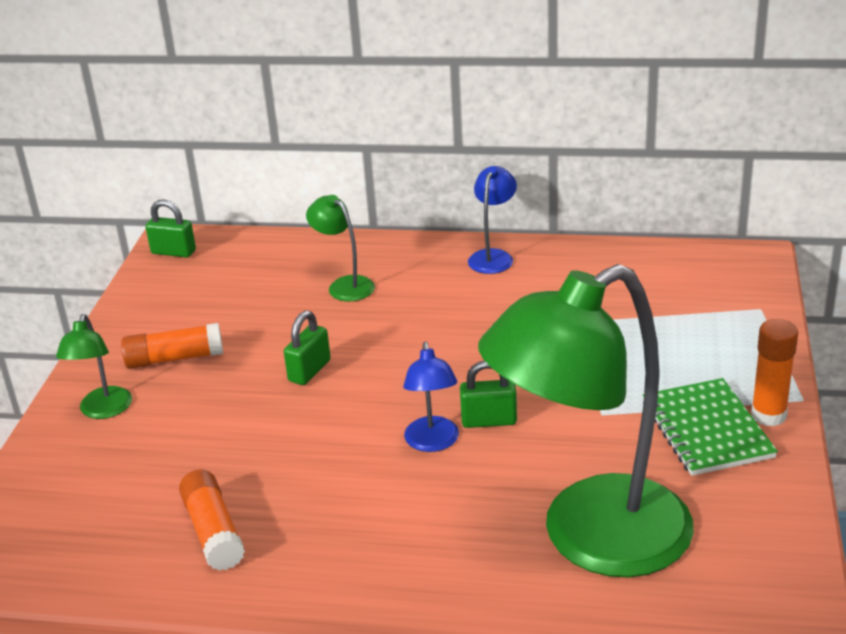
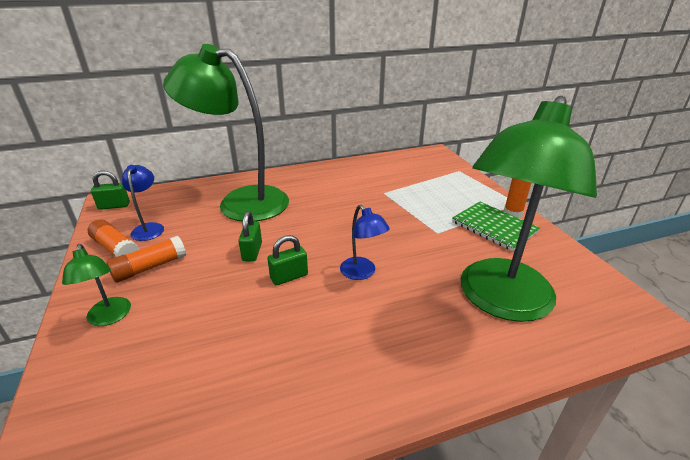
camera: 30 degrees left, 0 degrees up
orange glue stick [179,469,245,571] -> orange glue stick moved to [88,219,140,257]
green lamp [306,195,375,302] -> green lamp [163,44,289,222], size x2.40
green padlock [460,361,517,428] -> green padlock moved to [267,235,308,285]
blue lamp [468,166,517,274] -> blue lamp moved to [122,165,164,241]

